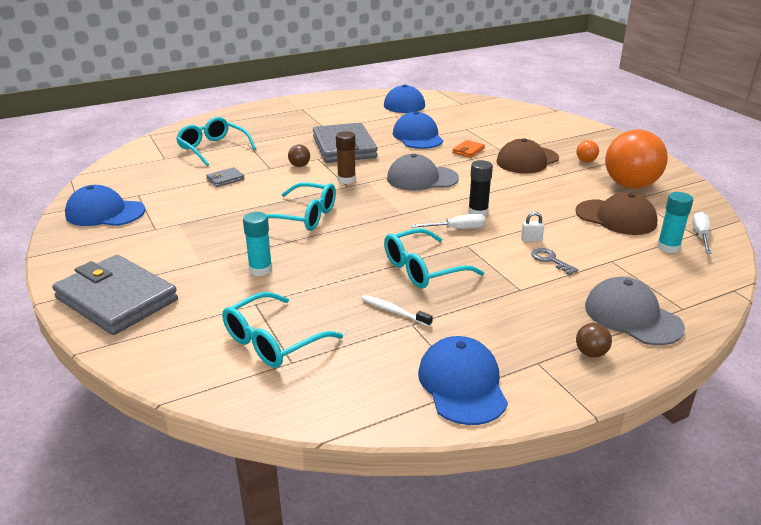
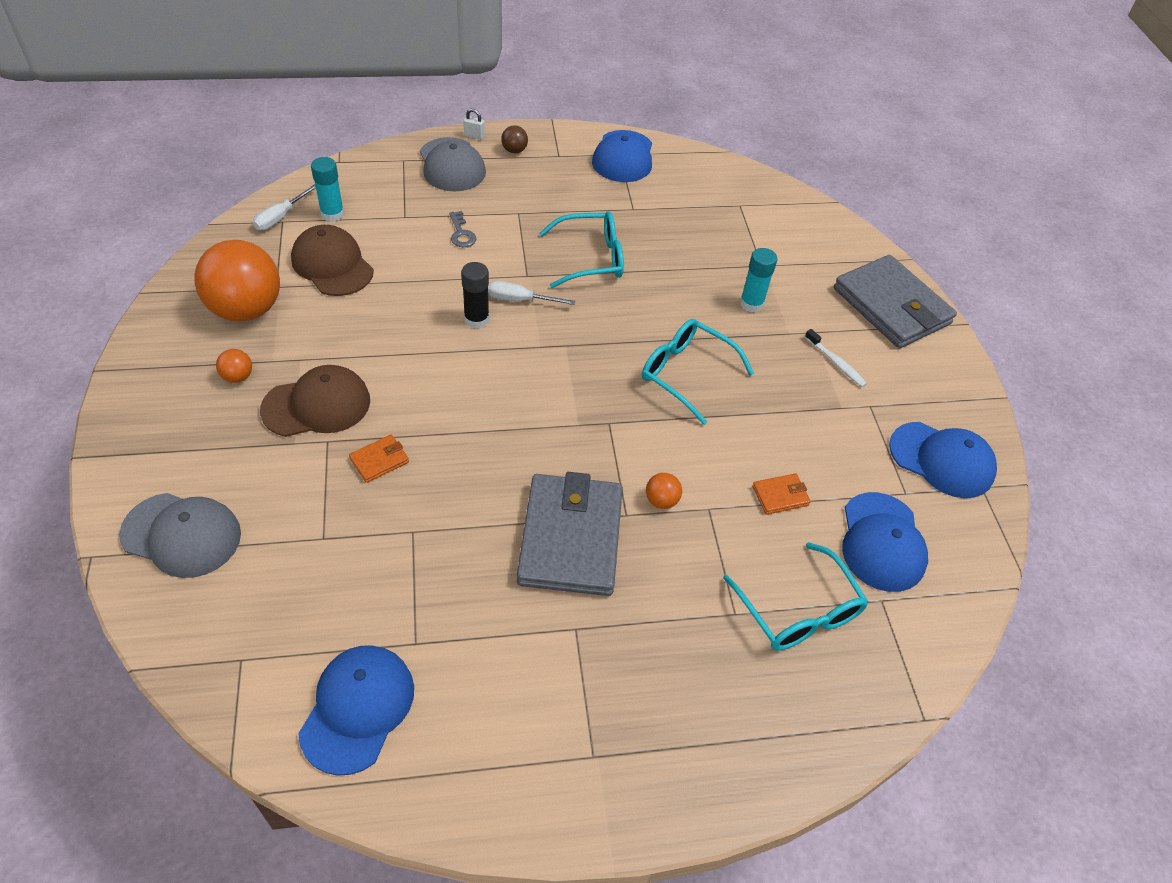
camera: 165 degrees left, 20 degrees up
grey wallet [206,167,245,187] -> orange wallet [753,473,811,515]
turquoise glasses [222,292,343,368] -> none
brown ball [288,145,310,167] -> orange ball [646,473,682,509]
brown glue stick [336,131,356,184] -> none
white toothbrush [361,295,433,327] -> white toothbrush moved to [805,329,867,387]
grey cap [387,154,459,191] -> grey cap moved to [119,493,241,578]
blue cap [393,111,443,149] -> blue cap moved to [842,492,928,592]
white padlock [521,212,544,242] -> white padlock moved to [463,109,485,140]

